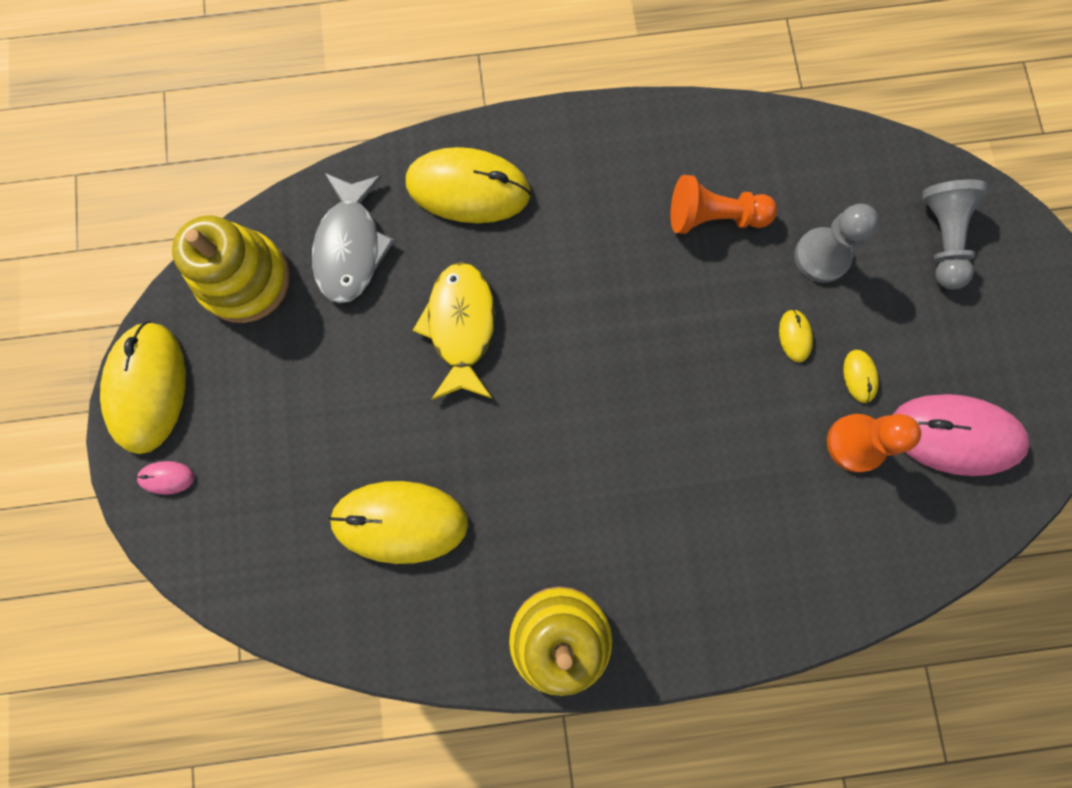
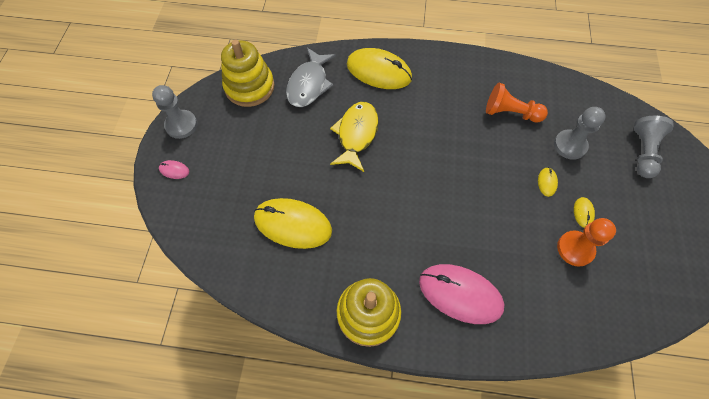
camera: 15 degrees right, 15 degrees down
yellow mouse [100,321,186,454] -> grey pawn [152,85,197,139]
pink mouse [893,394,1030,476] -> pink mouse moved to [419,264,504,324]

